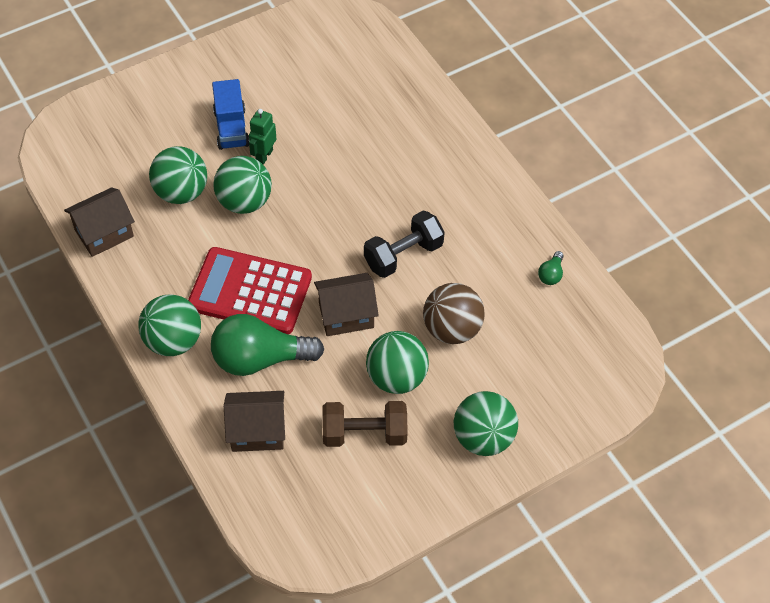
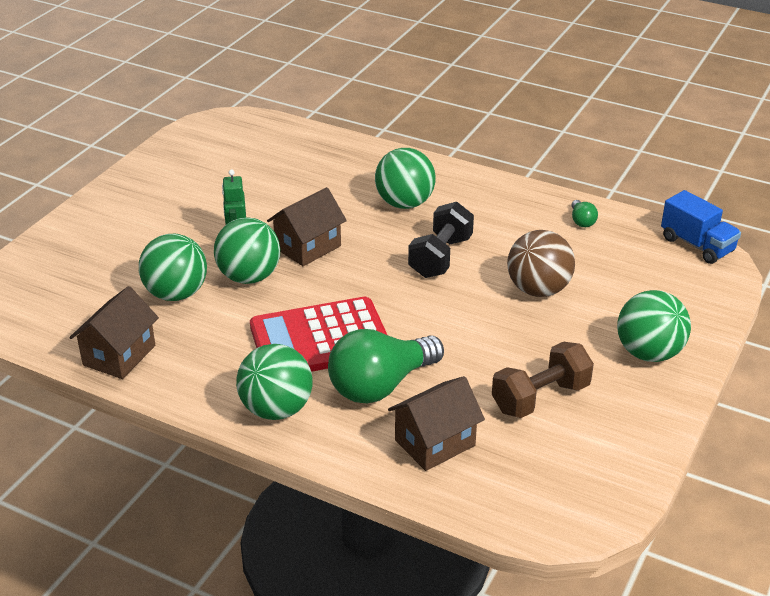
camera: 30 degrees left, 20 degrees down
blue truck [212,79,249,150] -> blue truck moved to [661,190,741,264]
brown house [314,273,379,336] -> brown house moved to [267,187,347,266]
green ball [366,331,429,394] -> green ball moved to [375,148,436,209]

